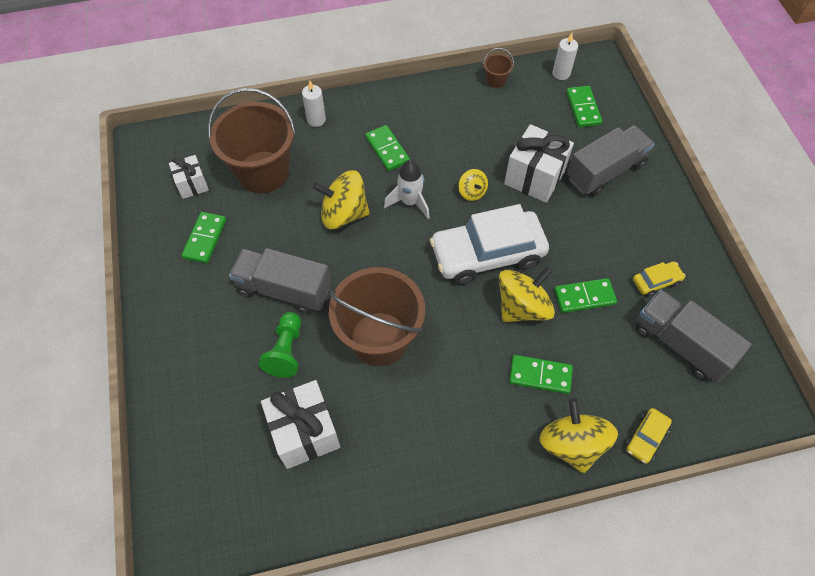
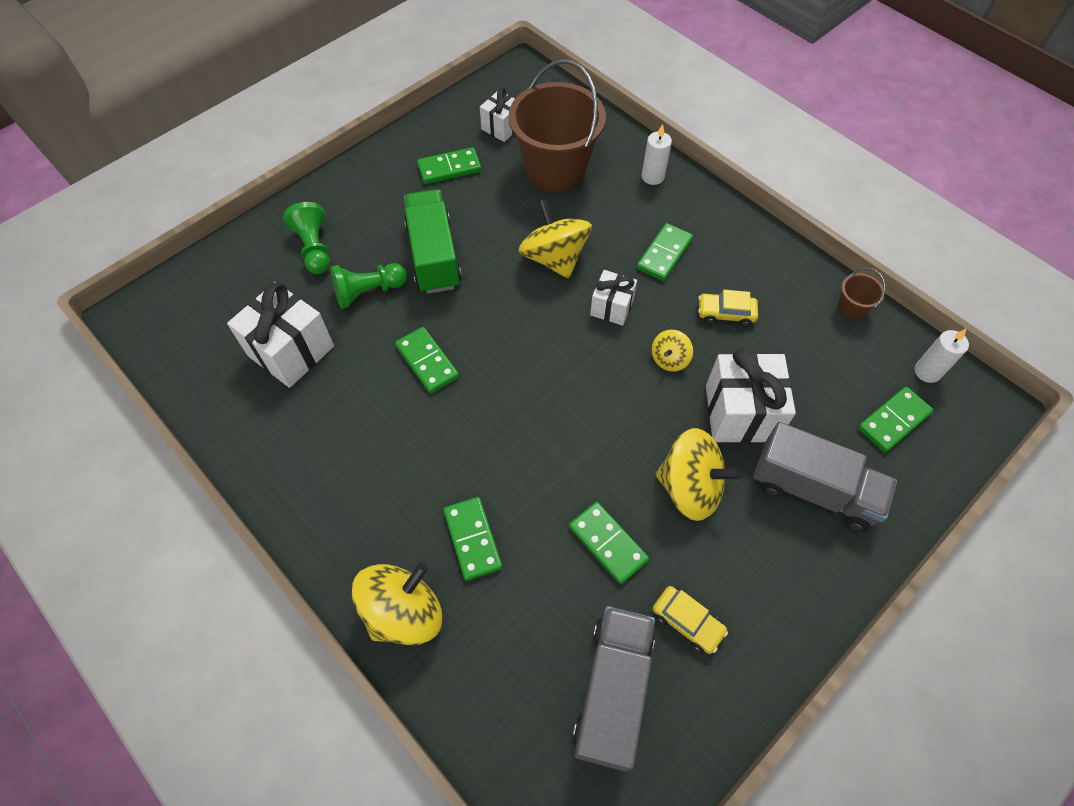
camera: 60 degrees right, 0 degrees up
grey truck [229,248,331,314] -> green truck [404,189,462,294]
brown bucket [329,267,425,366] -> green domino [395,327,459,393]
white rocket [384,160,430,219] -> white gift [590,270,637,326]
white car [430,204,549,285] -> none
yellow spinning top [498,266,555,322] -> yellow spinning top moved to [656,428,742,521]
yellow car [625,408,672,464] -> yellow car moved to [698,290,758,327]
none -> green pawn [283,202,330,274]

